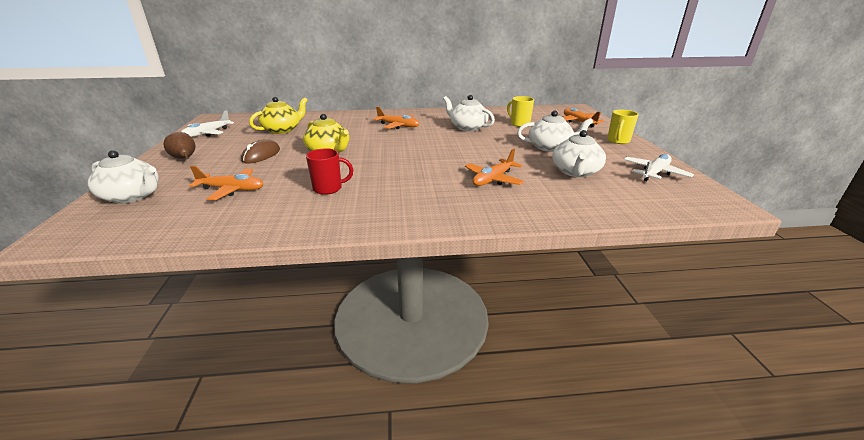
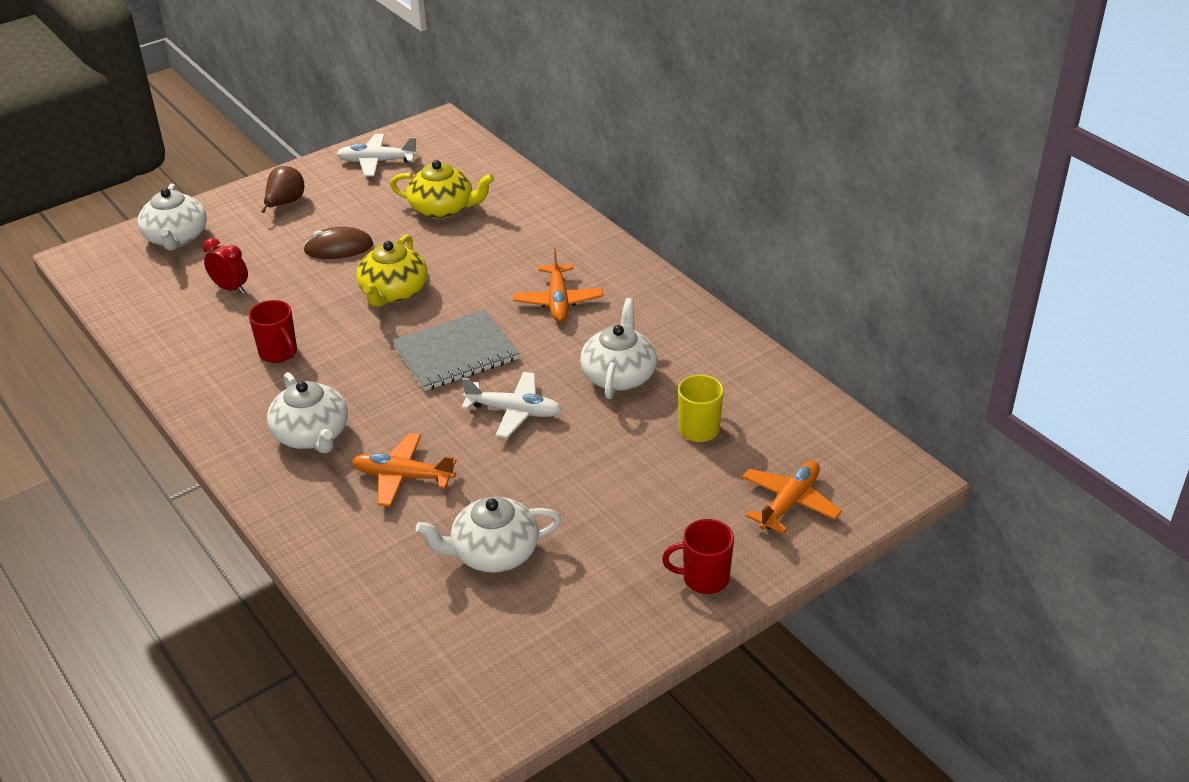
camera: 60 degrees right, 10 degrees up
orange plane [189,166,263,200] -> red clock [203,238,248,294]
white teapot [517,111,593,152] -> white teapot moved to [267,372,348,453]
yellow mug [607,110,639,144] -> red mug [662,519,734,594]
white plane [624,154,694,181] -> white plane moved to [461,372,562,438]
none -> grey notebook [392,310,519,391]

